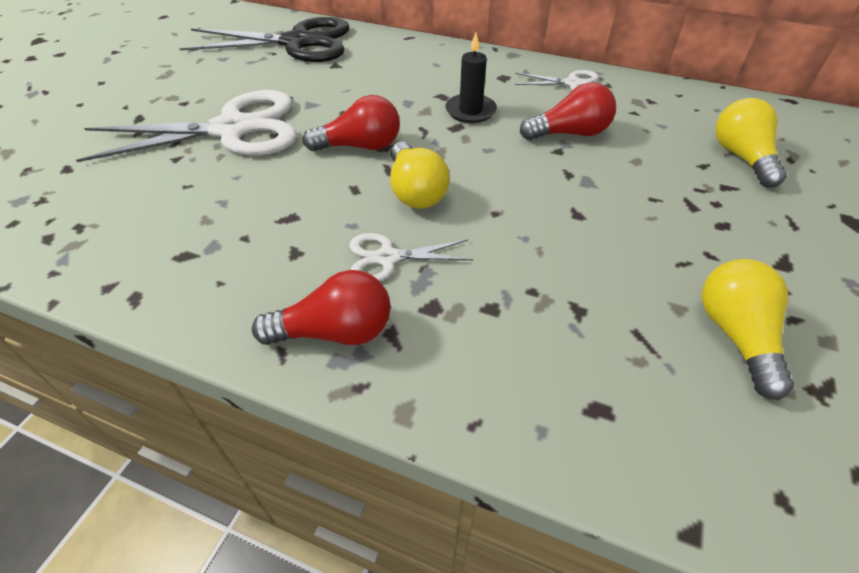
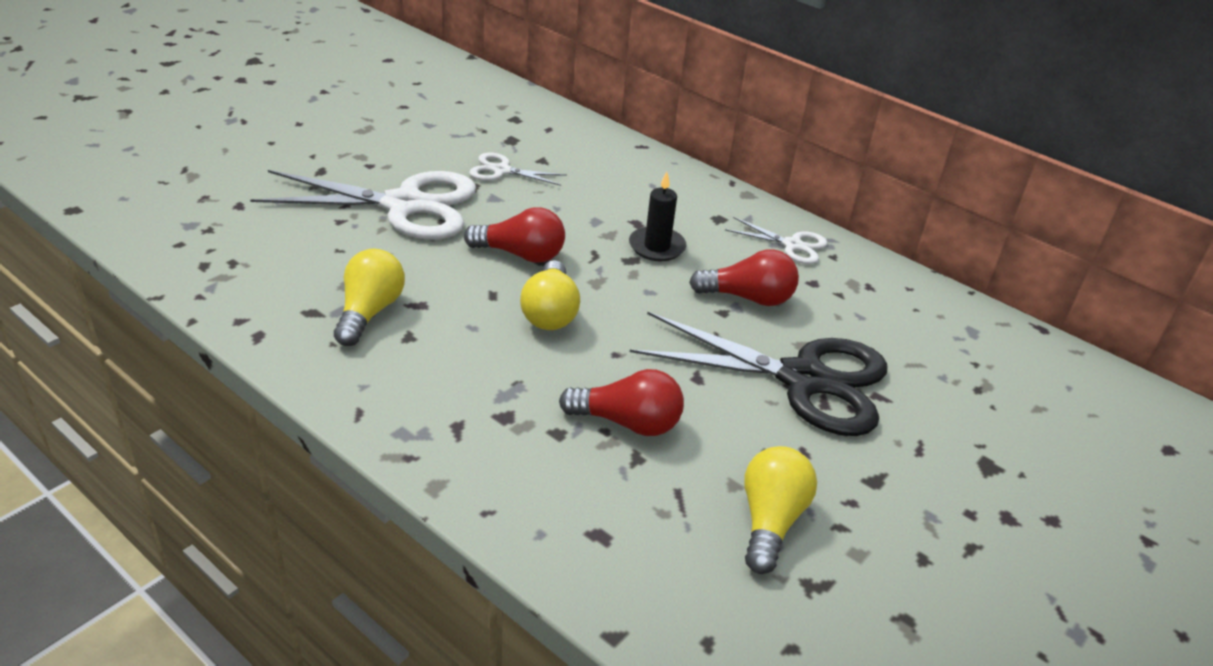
camera: 15 degrees right, 10 degrees down
black scissors [179,17,349,62] -> black scissors moved to [630,312,888,436]
red light bulb [252,270,391,345] -> red light bulb moved to [559,369,684,436]
white scissors [350,233,473,281] -> white scissors moved to [469,152,567,186]
yellow light bulb [716,98,787,187] -> yellow light bulb moved to [334,249,405,346]

